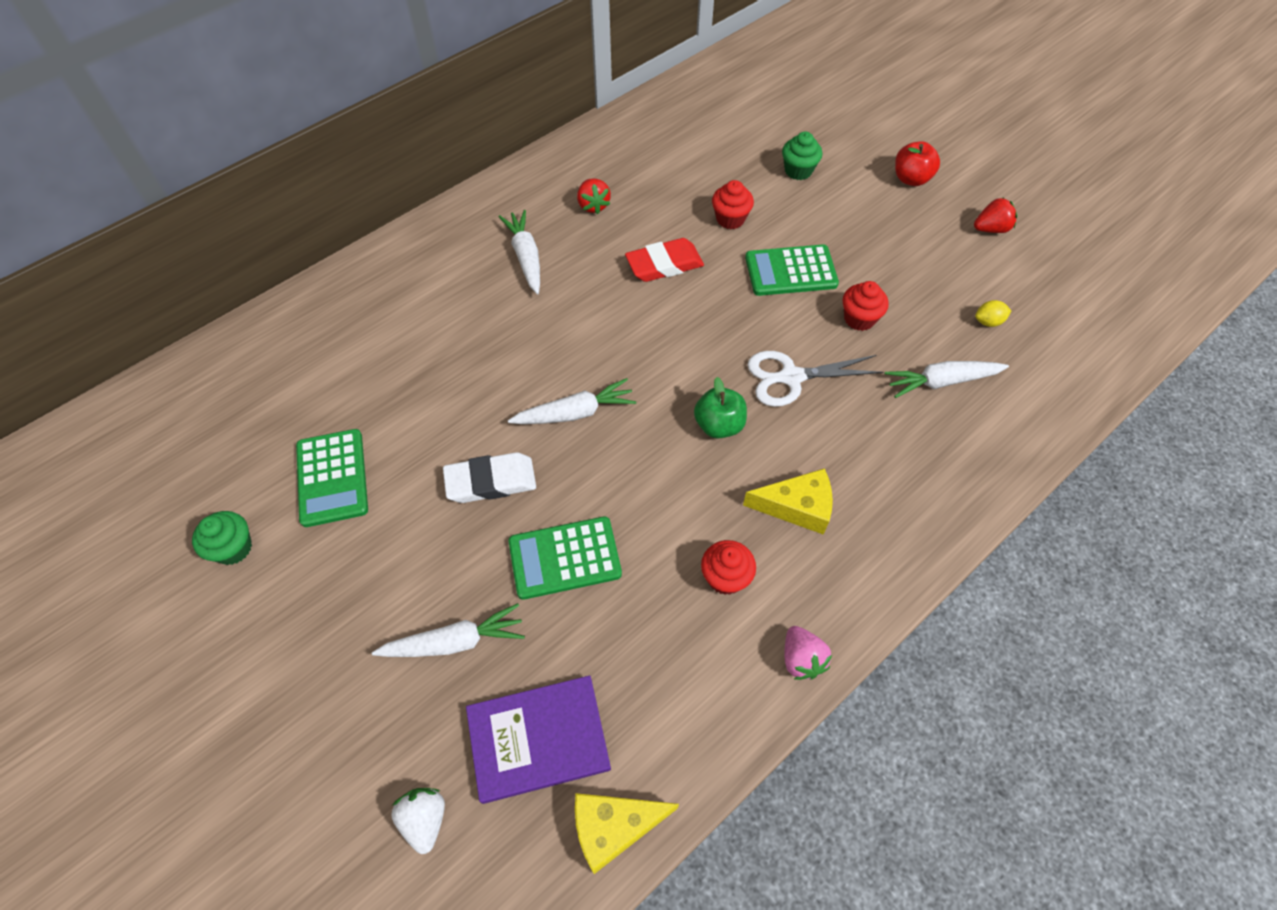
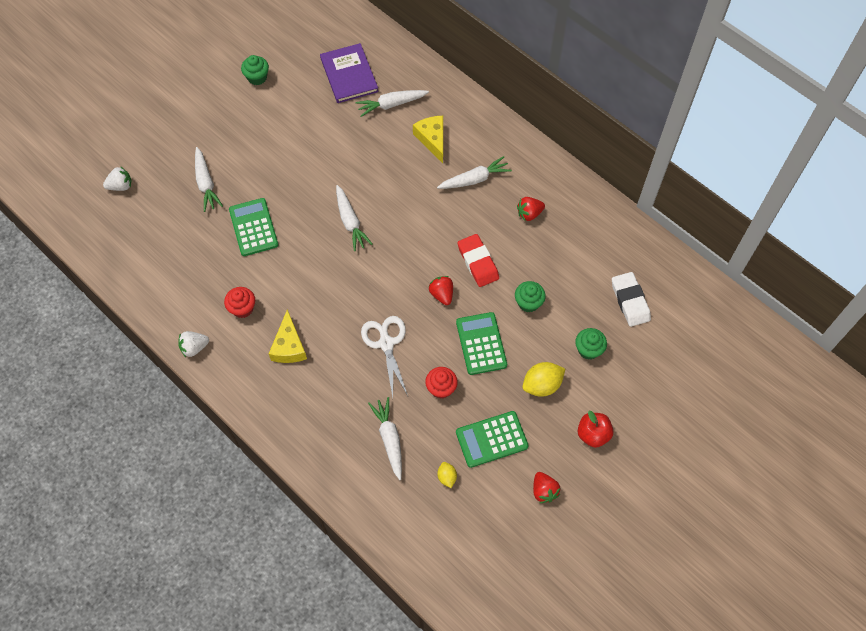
camera: 85 degrees right, 5 degrees up
green calculator [296,429,368,527] -> green calculator moved to [456,411,529,468]
white eraser [443,452,536,503] -> white eraser moved to [612,272,651,327]
purple book [466,675,611,804] -> purple book moved to [320,43,379,103]
yellow cheese [575,793,679,874] -> yellow cheese moved to [413,116,443,163]
green apple [694,377,747,439] -> none
red cupcake [712,180,754,229] -> green cupcake [515,281,546,313]
pink strawberry [784,626,832,680] -> white strawberry [178,331,209,357]
none -> white carrot [356,90,429,117]
none -> red strawberry [429,276,453,305]
none -> yellow lemon [523,362,565,397]

